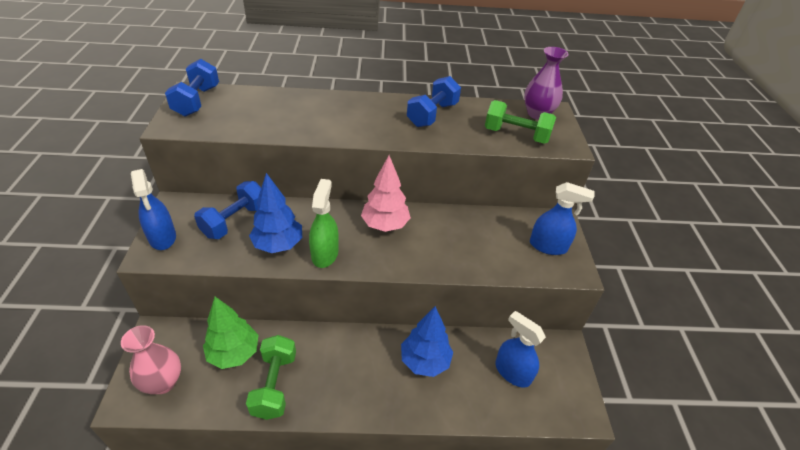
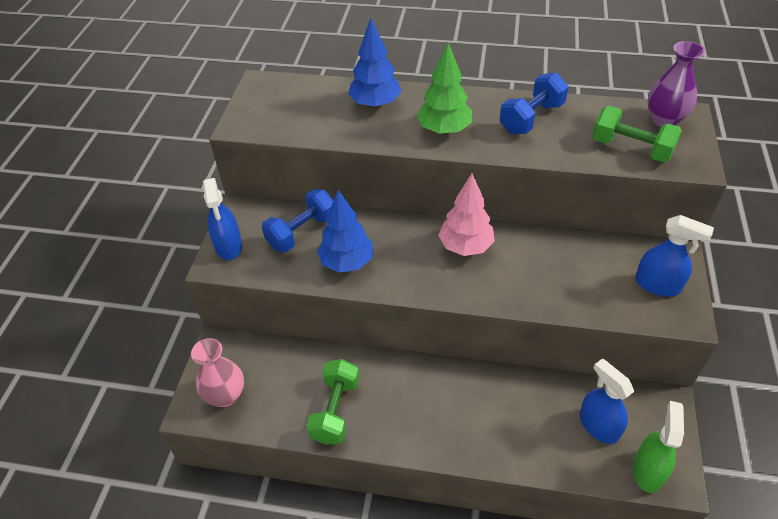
camera: 15 degrees right, 5 degrees up
blue dumbbell [165,59,219,117] -> none
green tree [203,297,259,369] -> green tree moved to [417,43,472,135]
green spray bottle [309,179,339,268] -> green spray bottle moved to [633,401,684,493]
blue tree [401,306,453,377] -> blue tree moved to [348,18,402,108]

